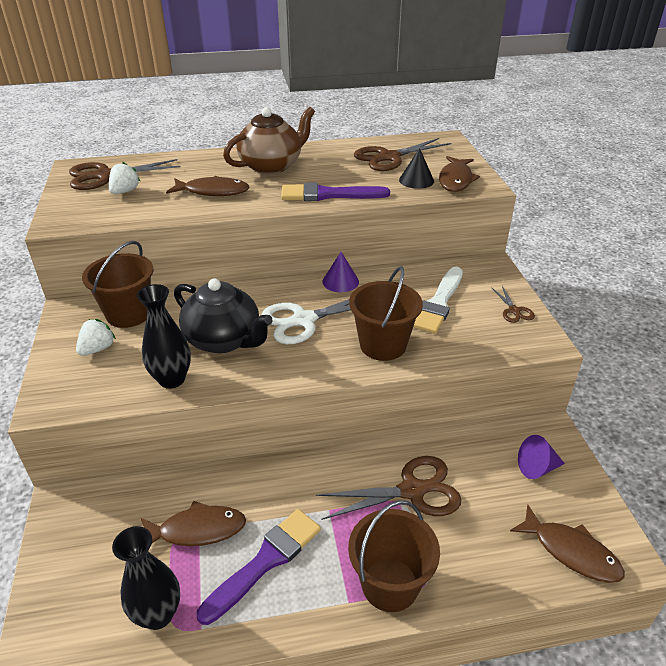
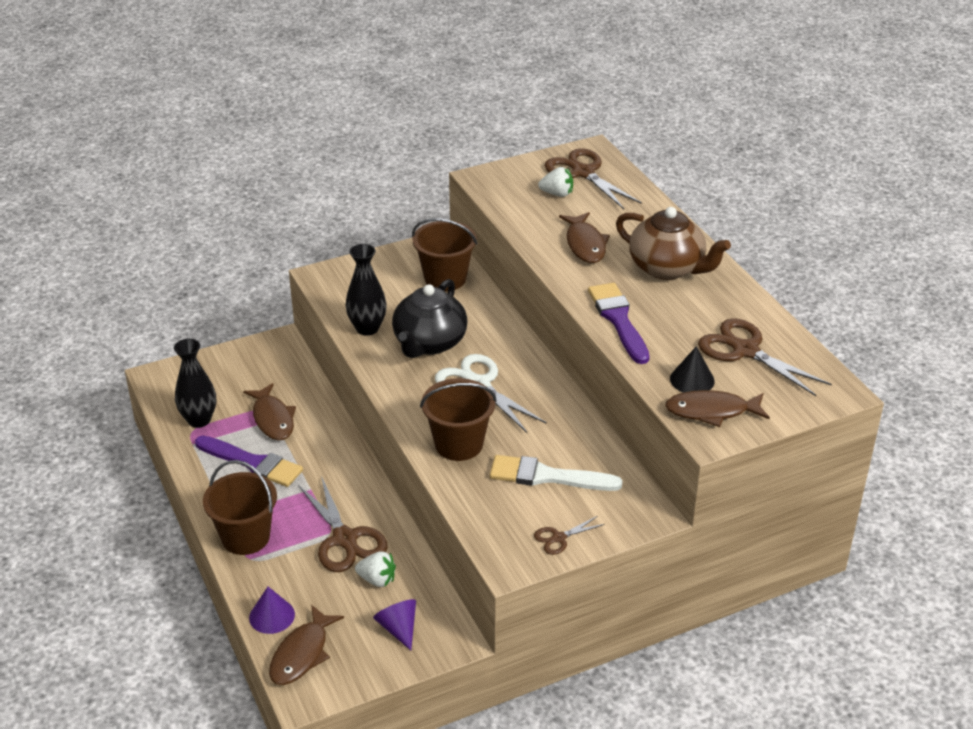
camera: 75 degrees right, 0 degrees up
white strawberry [76,319,116,356] -> white strawberry moved to [355,552,396,587]
purple cone [323,252,359,292] -> purple cone moved to [249,587,295,634]

